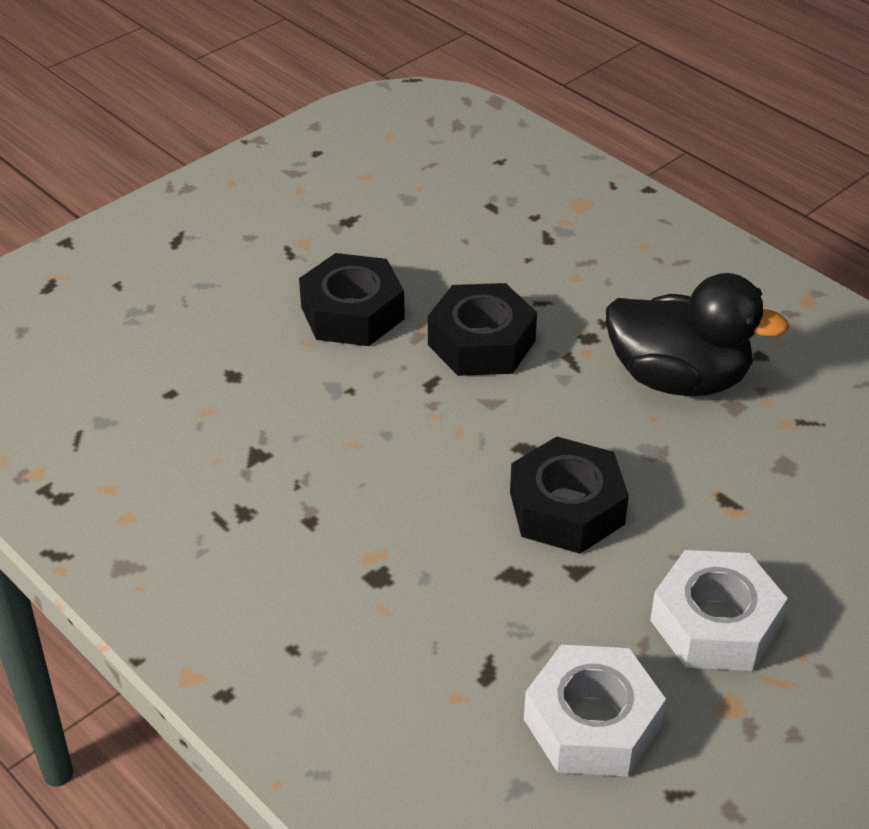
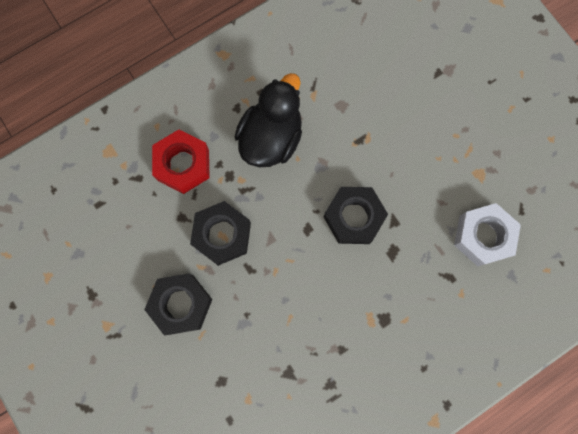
camera: 80 degrees left, 35 degrees up
white nut [650,550,788,671] -> none
none -> red nut [152,129,210,194]

